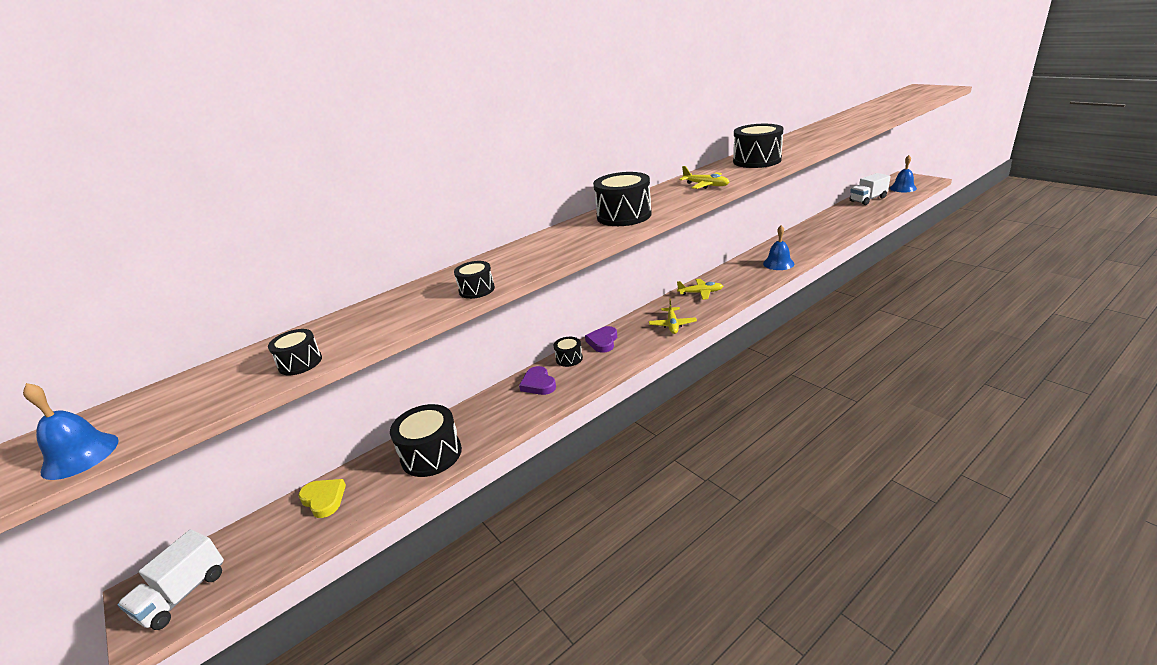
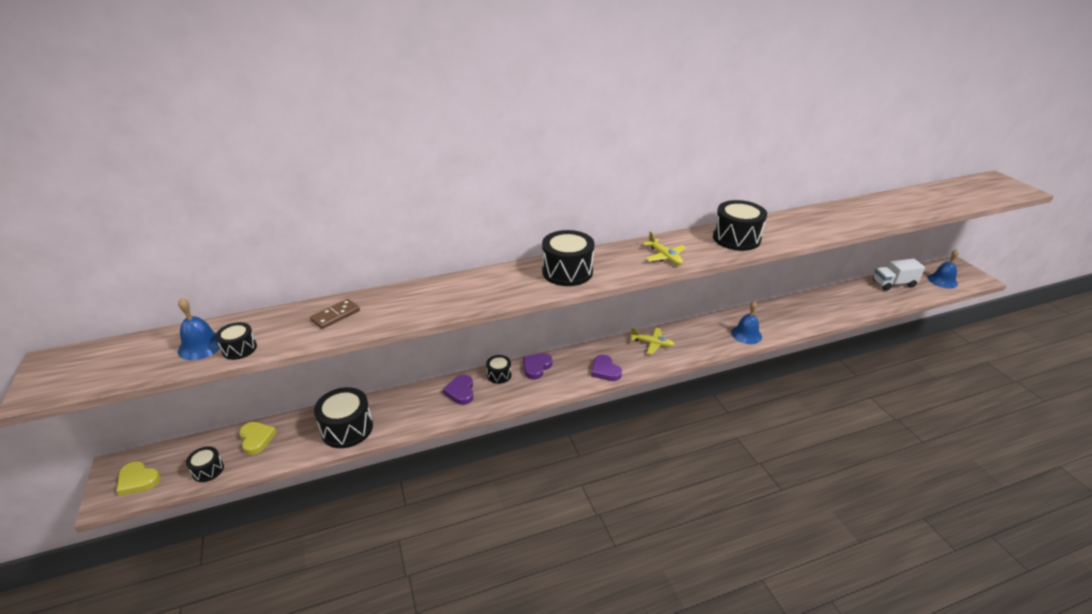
camera: 15 degrees right, 5 degrees up
blue bell [23,383,119,480] -> blue bell moved to [178,298,221,360]
white truck [117,529,224,630] -> yellow heart [116,461,161,496]
black drum [454,261,495,299] -> black drum moved to [186,446,224,482]
yellow plane [649,299,697,334] -> purple heart [591,355,622,381]
none -> brown domino [310,299,360,329]

